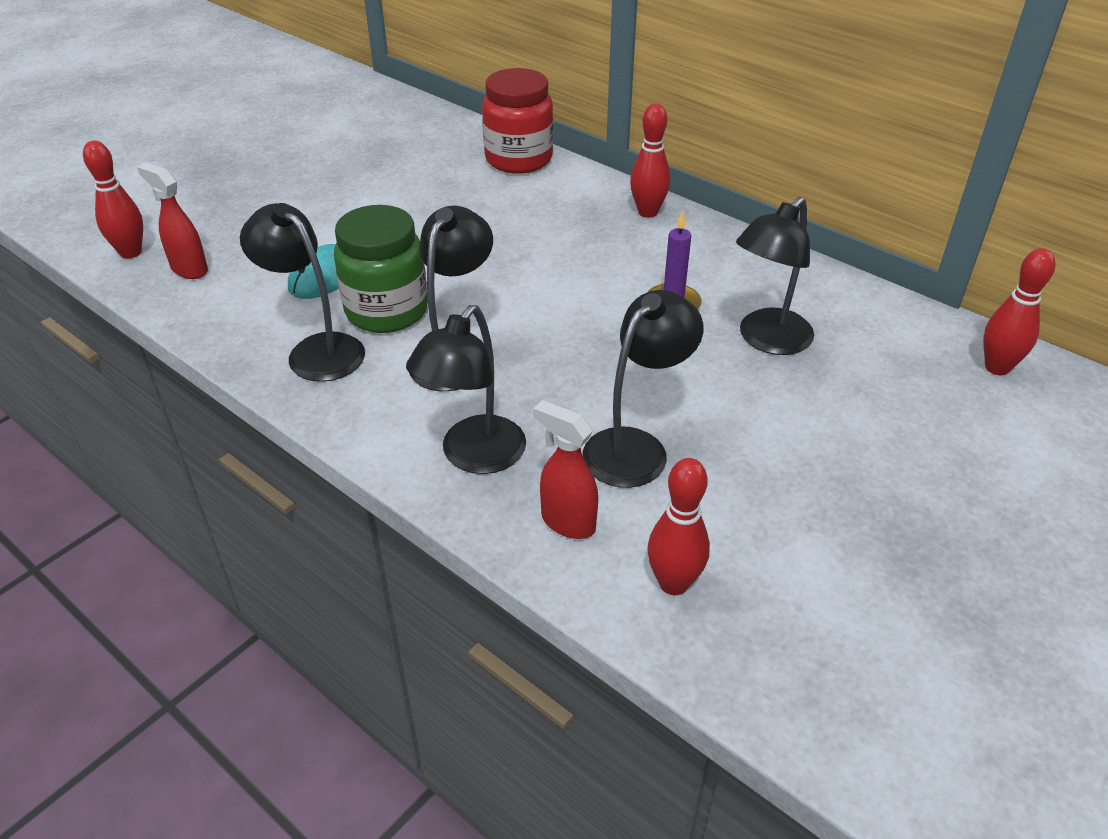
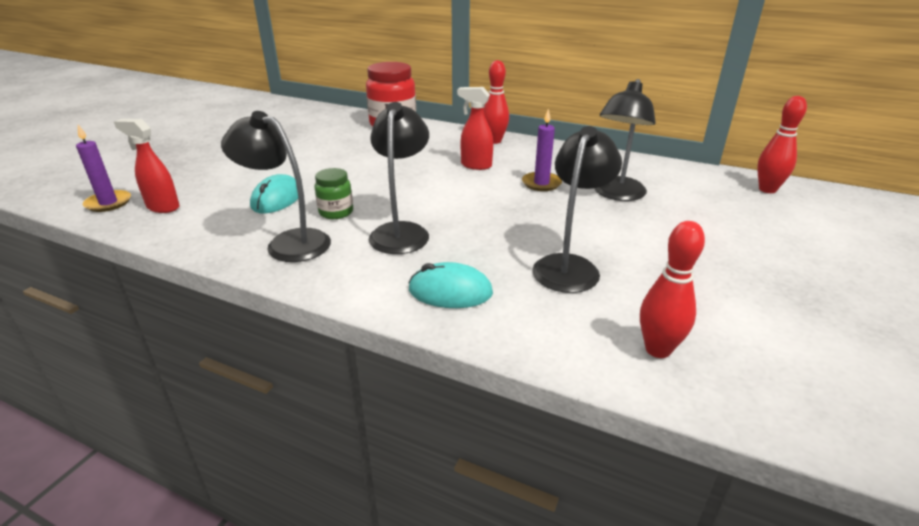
camera: 15 degrees left, 10 degrees down
red bowling pin [83,141,143,259] -> purple candle [76,125,131,212]
green jar [334,205,428,333] -> green jar [315,168,353,219], size x0.53
black lamp [406,305,526,474] -> turquoise mouse [408,262,493,308]
red spray bottle [533,400,598,539] -> red spray bottle moved to [457,87,493,170]

